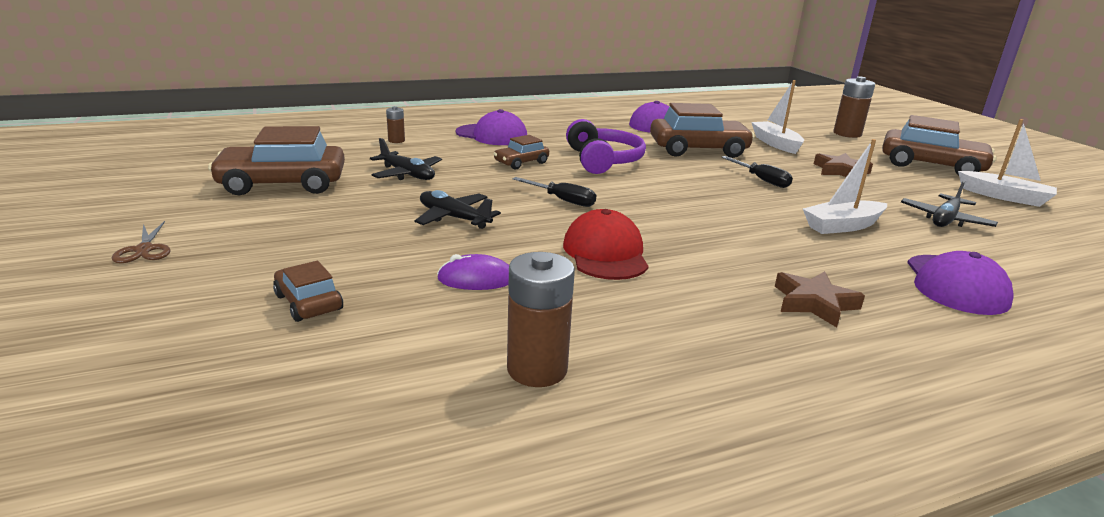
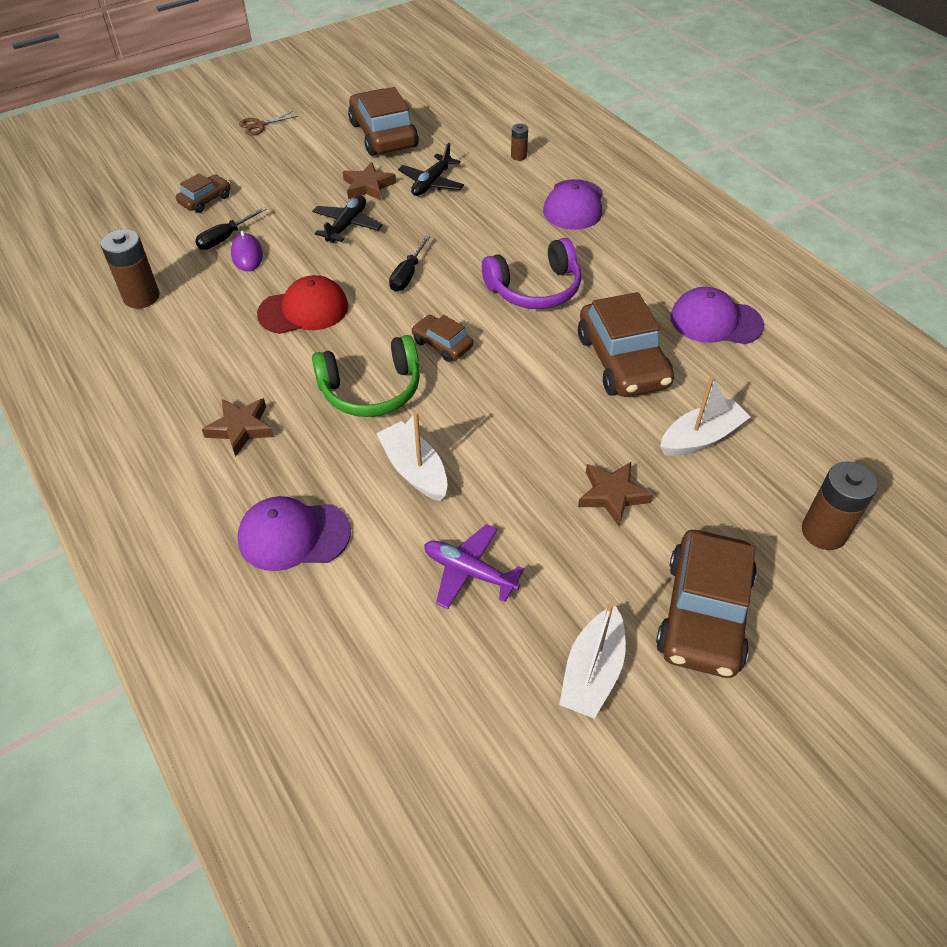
camera: 80 degrees right, 25 degrees up
brown car [494,135,549,169] -> brown car moved to [411,315,473,362]
black screwdriver [722,156,793,188] -> black screwdriver moved to [195,207,267,250]
black plane [901,181,998,227] -> purple plane [424,524,524,609]
none -> green headphones [312,335,420,417]
none -> brown star [343,162,396,201]

